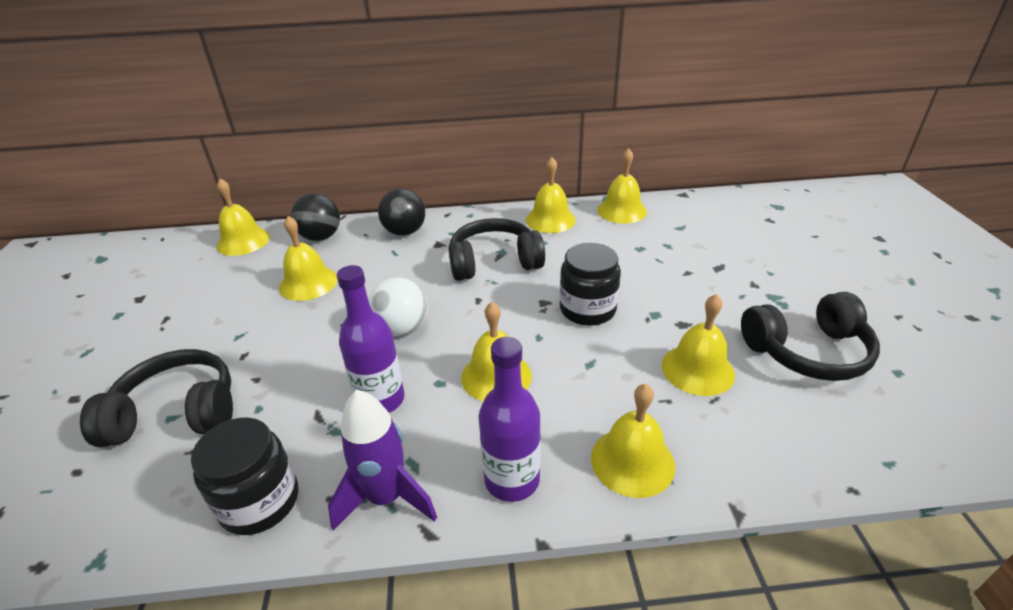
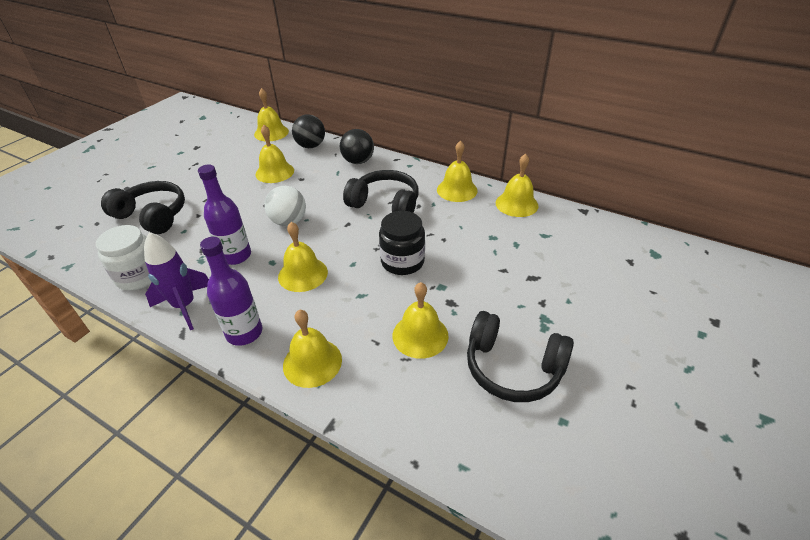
camera: 35 degrees right, 5 degrees up
black jar [191,417,298,535] -> white jar [96,225,152,290]

